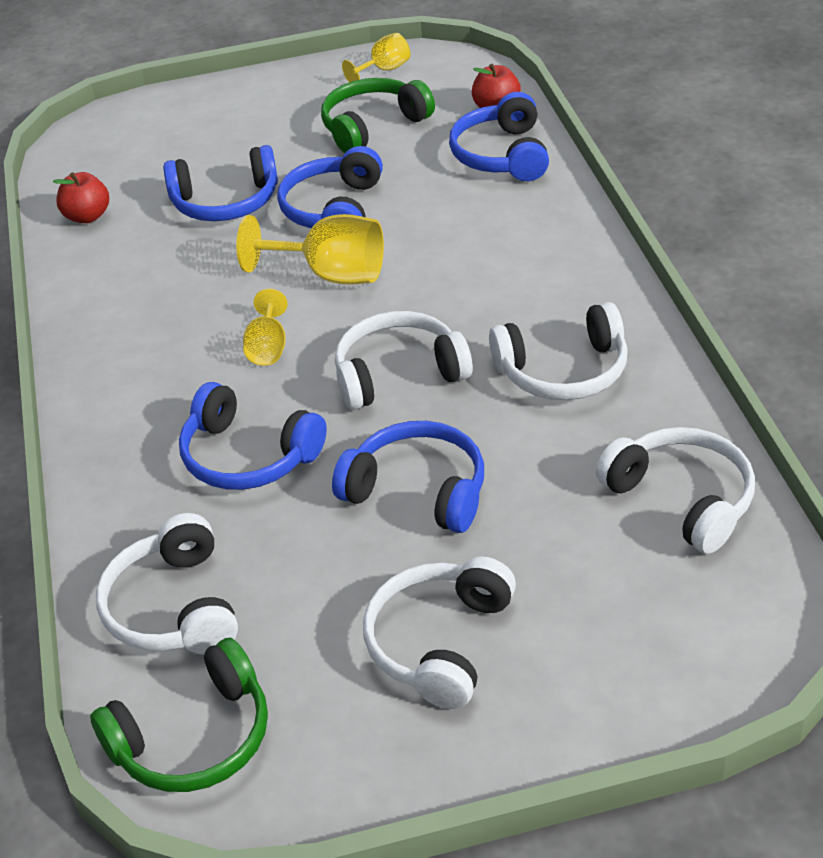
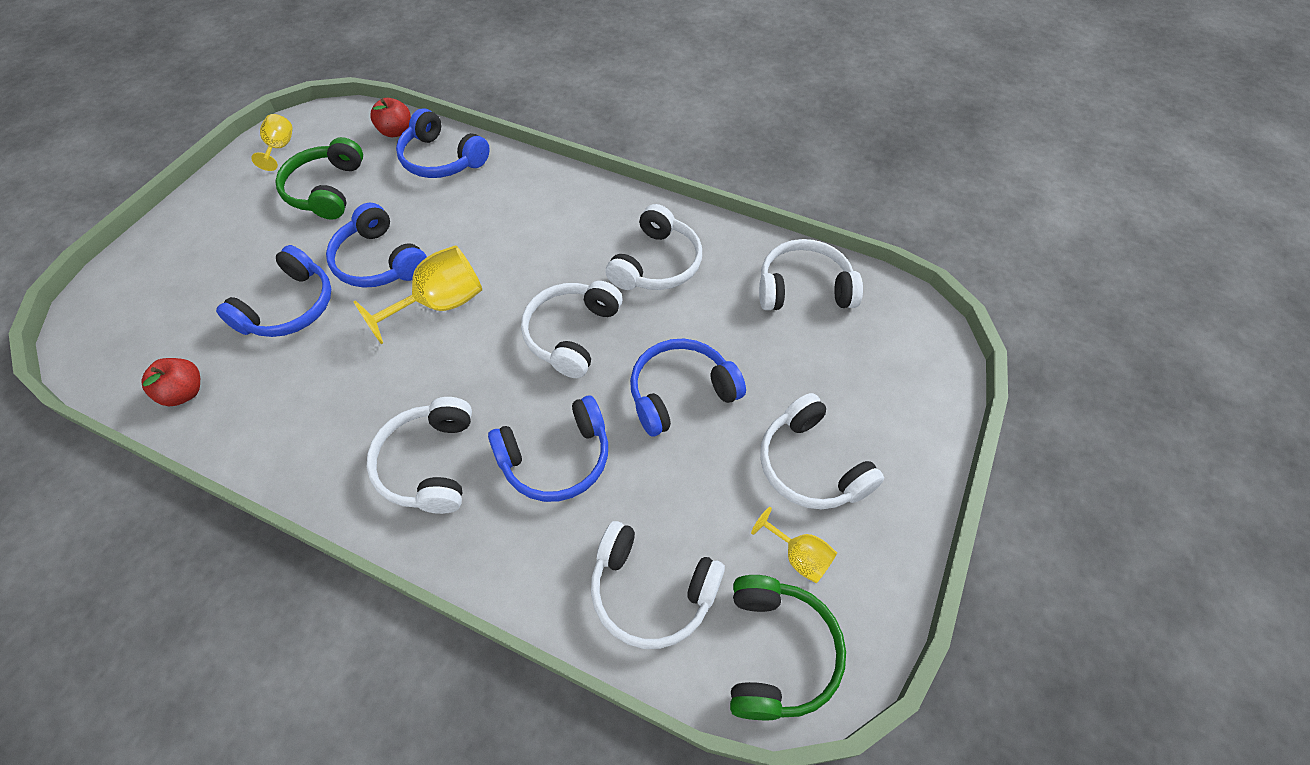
camera: 55 degrees left, 15 degrees up
yellow goblet [243,289,288,366] -> yellow goblet moved to [751,507,837,583]
none -> white headphones [367,397,472,514]

